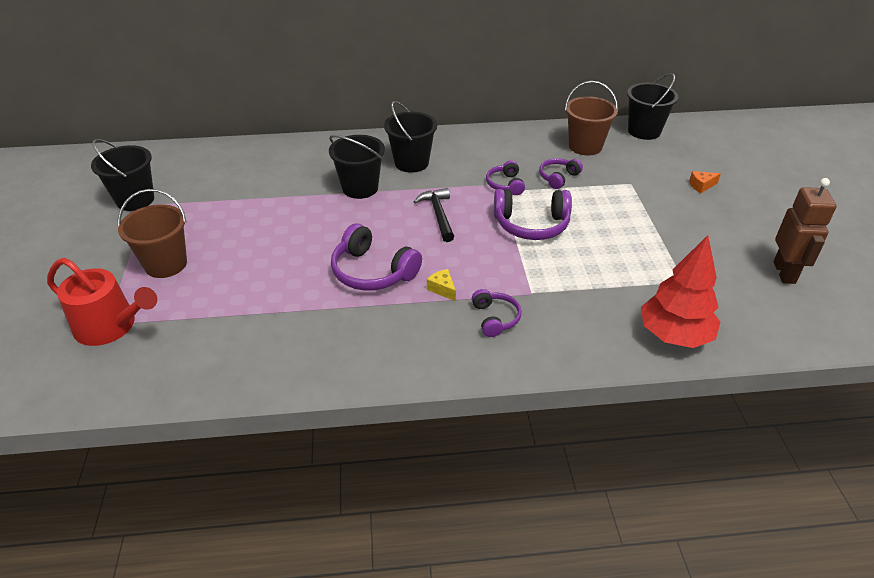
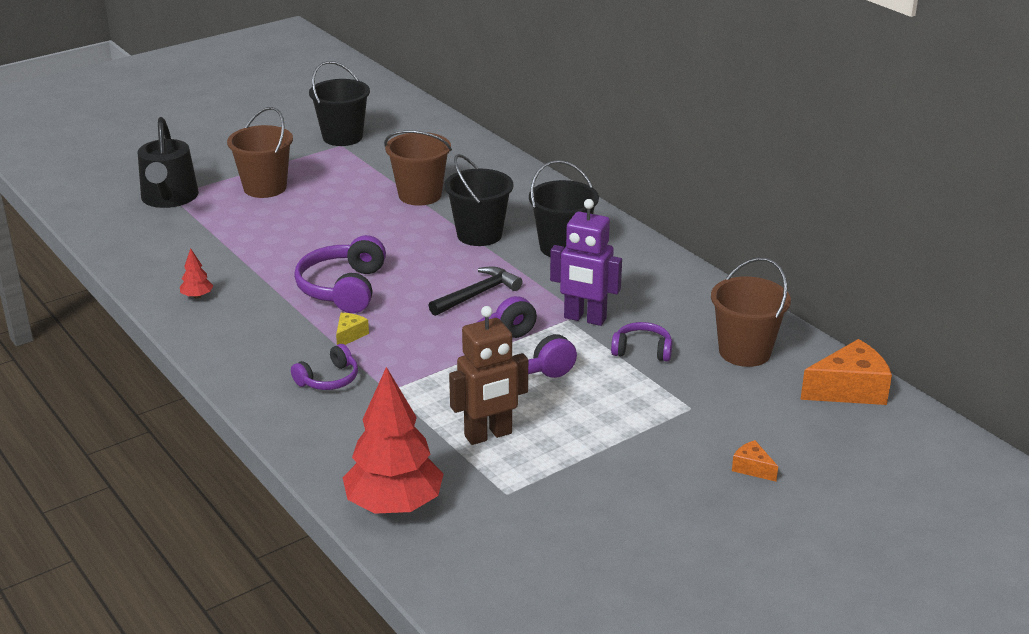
camera: 60 degrees right, 10 degrees down
red watering can [47,258,157,346] -> black watering can [137,117,199,208]
purple headphones [486,161,525,195] -> purple robot [550,199,622,326]
black bucket [627,73,678,140] -> orange cheese [800,339,892,405]
brown robot [773,178,837,284] -> brown robot moved to [449,306,528,445]
none -> red tree [180,248,213,299]
none -> brown bucket [384,130,452,206]

